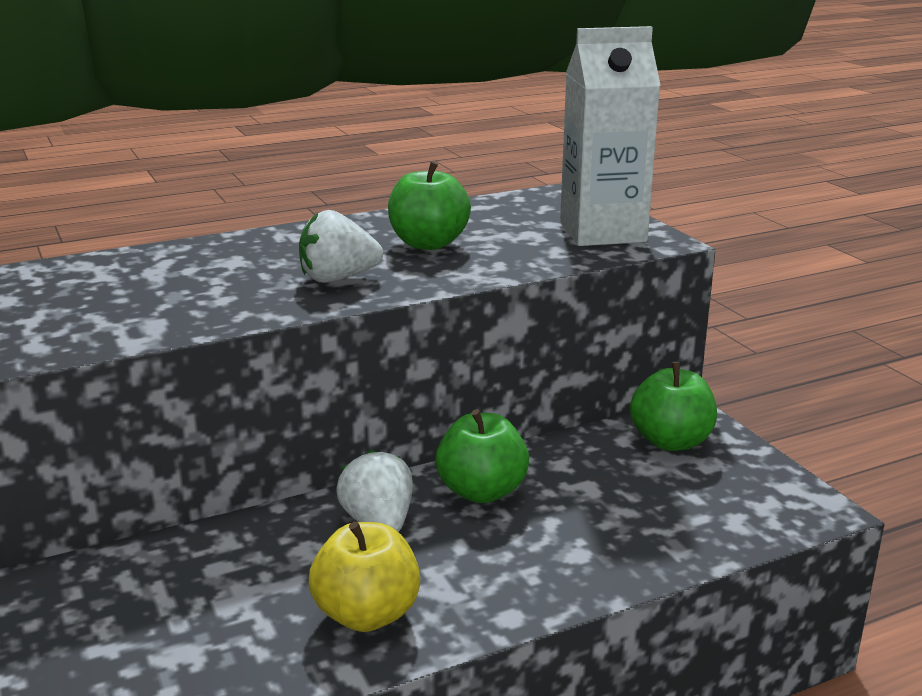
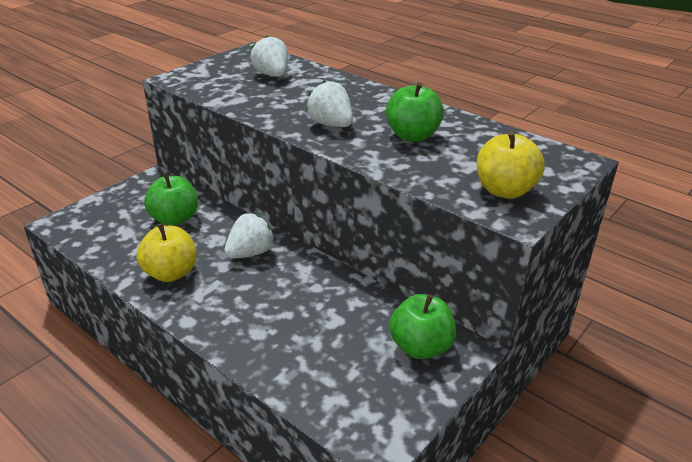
camera: 65 degrees right, 10 degrees up
green apple [435,409,529,503] -> green apple moved to [144,173,198,226]
white carton [560,26,661,246] -> yellow apple [477,131,545,199]
none -> white strawberry [250,36,288,77]

